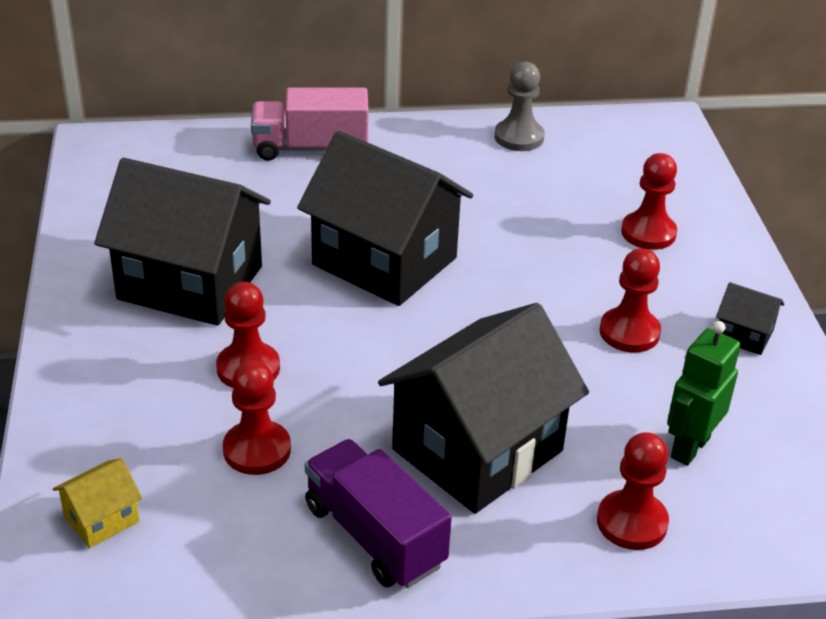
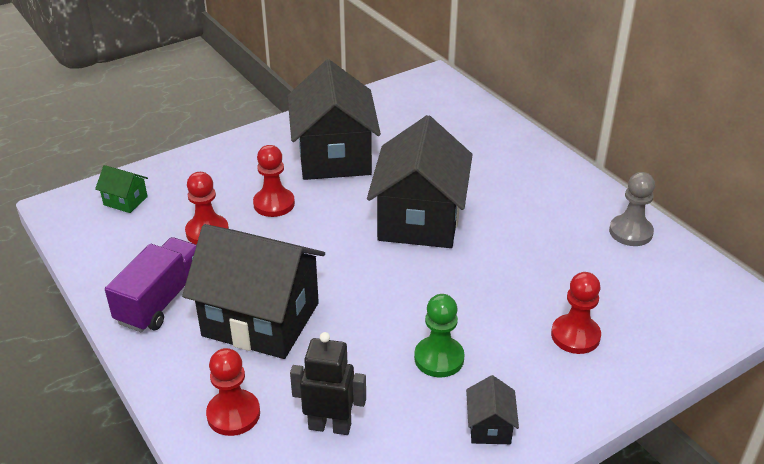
camera: 65 degrees right, 0 degrees up
yellow house [53,458,142,548] -> green house [95,165,148,213]
pink truck [251,87,369,161] -> none
red pawn [599,248,661,352] -> green pawn [414,294,465,377]
green robot [667,321,741,466] -> black robot [290,332,366,435]

